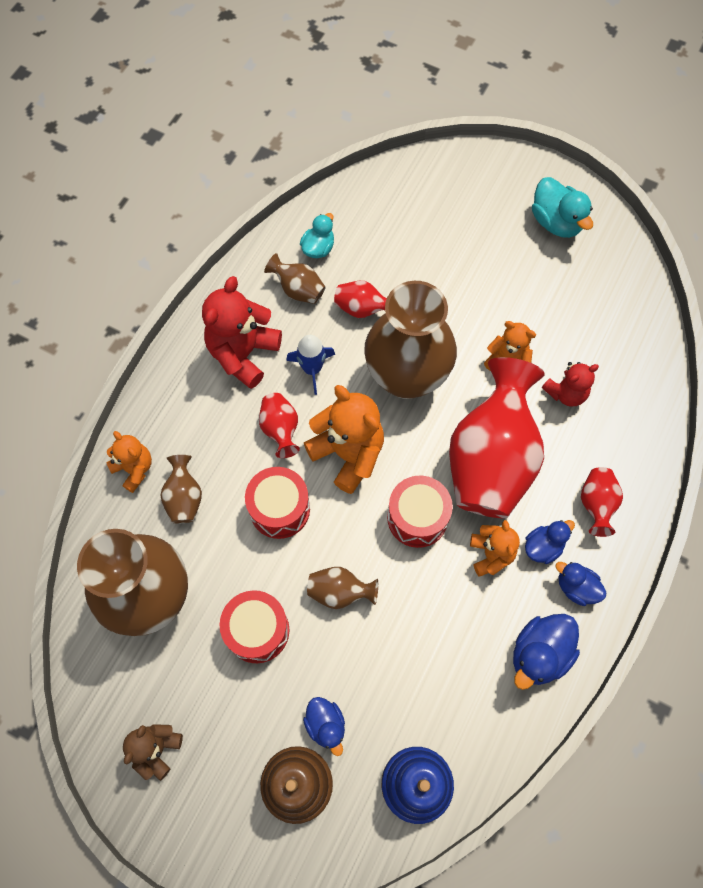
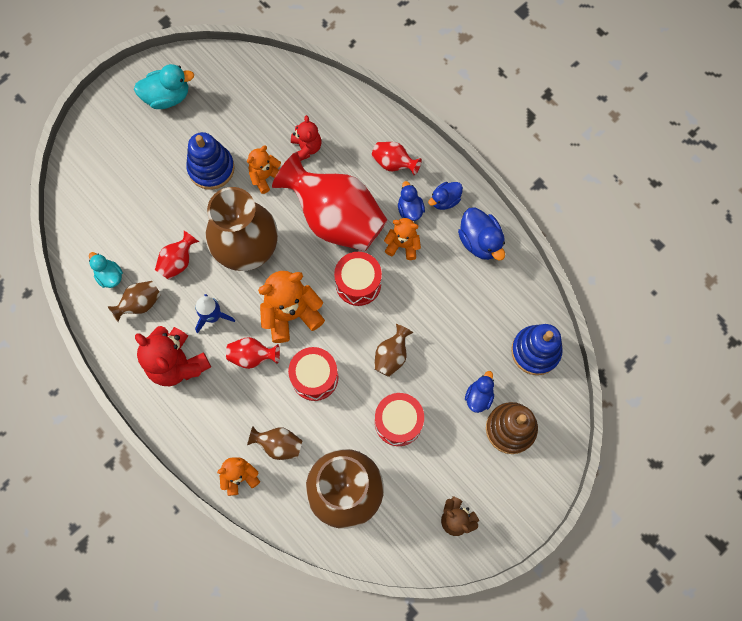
camera: 70 degrees left, 5 degrees up
blue duck [303,697,345,756] -> blue duck turned 60 degrees counterclockwise [465,371,494,413]
none -> blue stacking toy [186,132,235,190]

